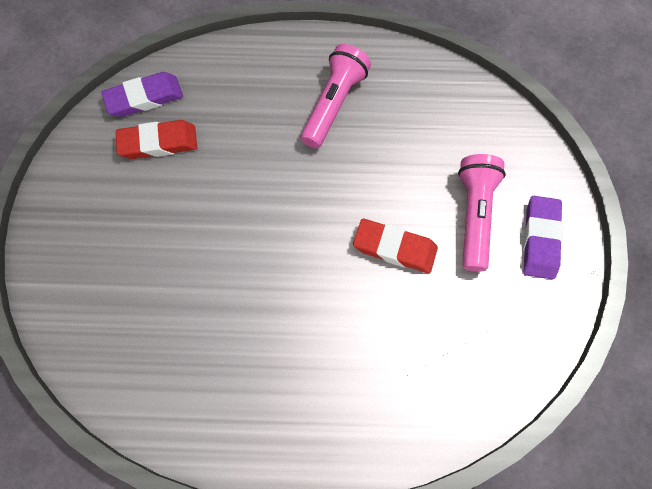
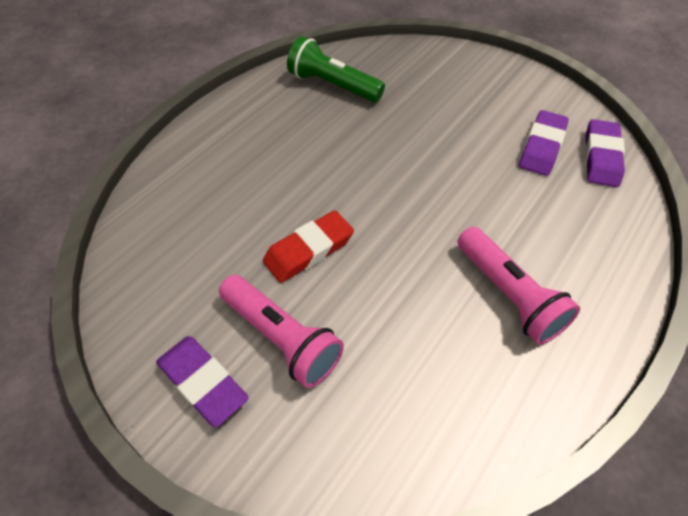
camera: 125 degrees right, 15 degrees down
red eraser [115,120,197,159] -> purple eraser [519,110,569,176]
none -> green flashlight [287,36,385,102]

